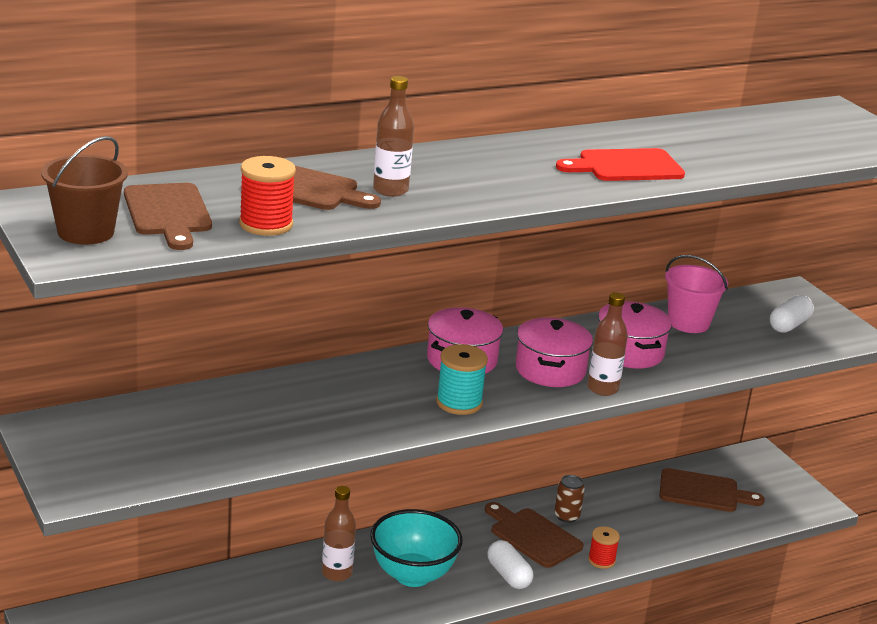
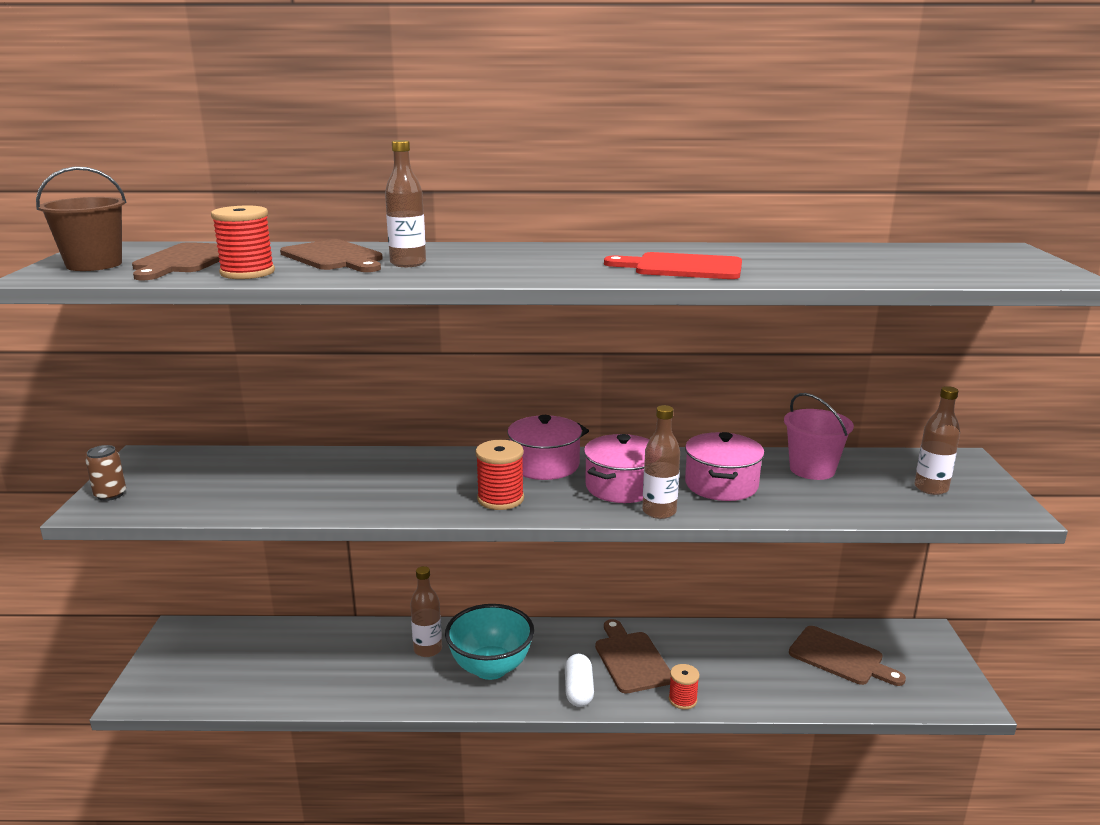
camera: 30 degrees right, 5 degrees down
turquoise spool [436,344,488,415] -> red spool [475,440,524,510]
brown can [554,475,585,523] -> brown can moved to [86,445,126,501]
white capsule [770,295,814,333] -> brown bottle [914,386,960,495]

